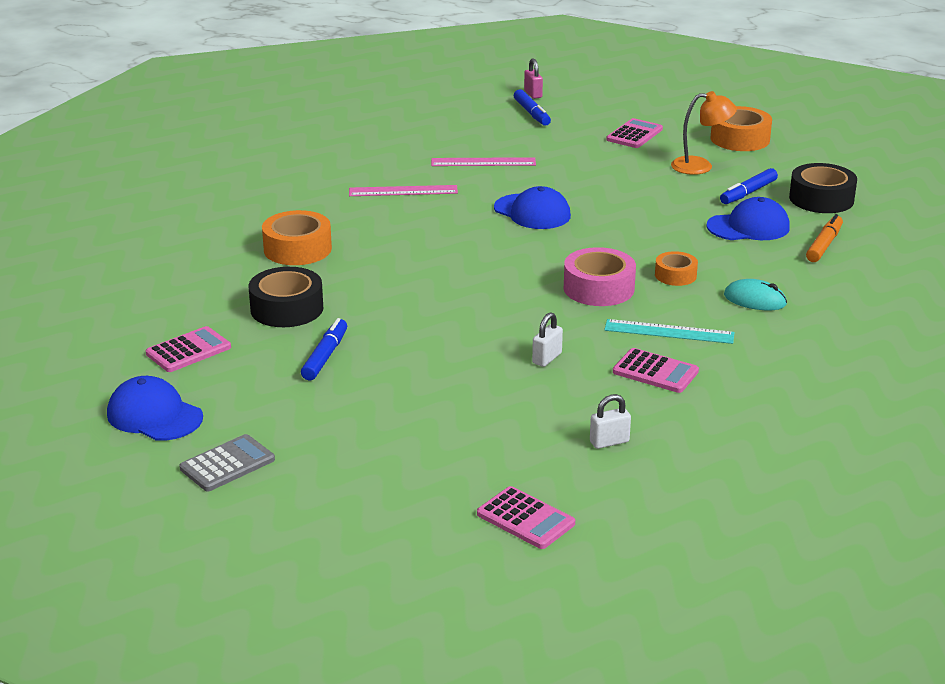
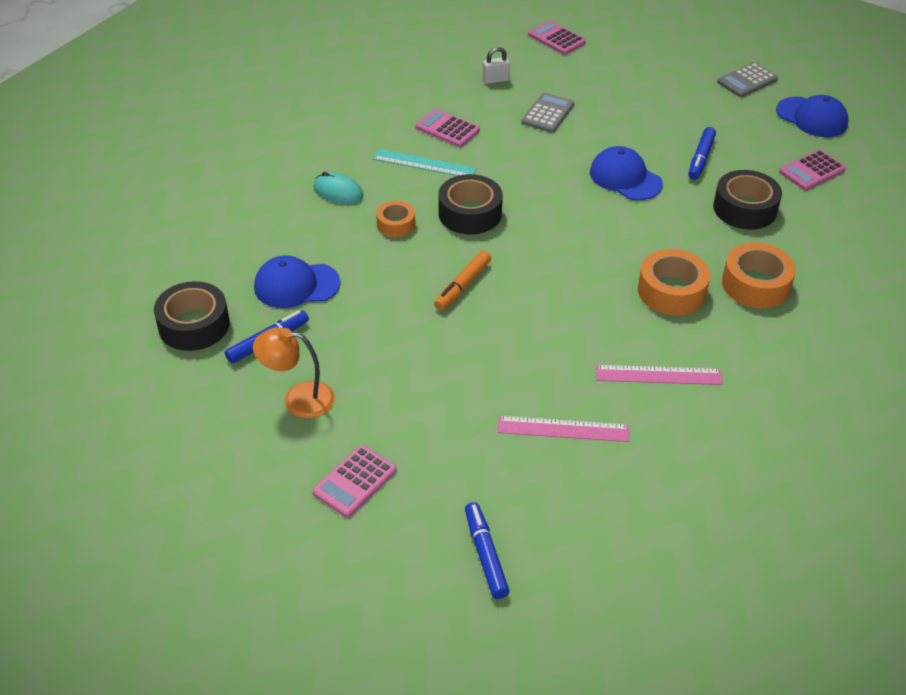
camera: 175 degrees left, 15 degrees up
blue cap [494,186,571,229] -> blue cap moved to [590,146,663,200]
pink padlock [524,58,543,99] -> none
white padlock [532,312,563,367] -> none
pink tape [564,247,636,306] -> black tape [438,174,503,234]
orange tape [711,106,772,151] -> orange tape moved to [638,249,710,315]
orange marker [806,214,843,262] -> orange marker moved to [434,251,491,310]
none -> grey calculator [521,93,574,133]

